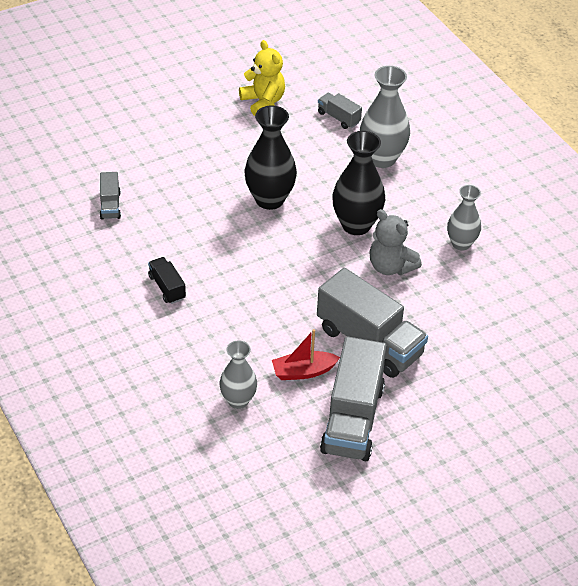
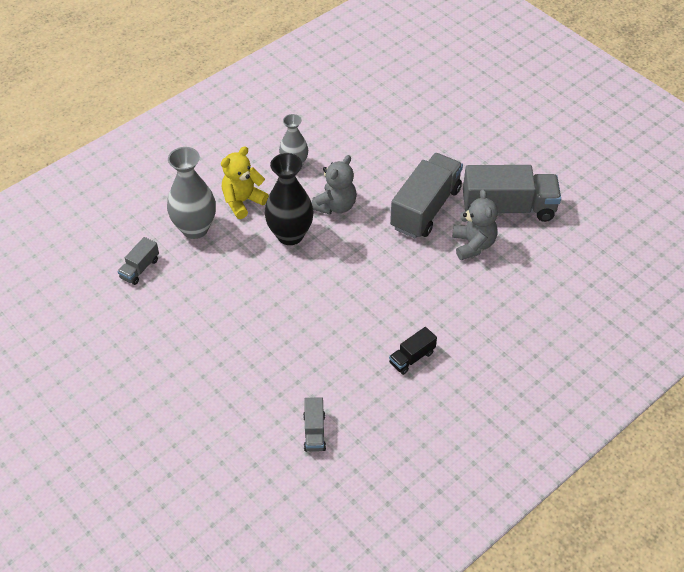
camera: 100 degrees left, 5 degrees up
grey truck [100,172,121,220] -> grey truck turned 105 degrees clockwise [303,397,326,452]
grey vase [219,340,257,409] -> none
yellow teddy bear [239,40,285,116] -> yellow teddy bear moved to [221,146,269,219]
black vase [244,106,297,210] -> none
red boat [272,329,340,380] -> grey teddy bear [452,189,498,260]

